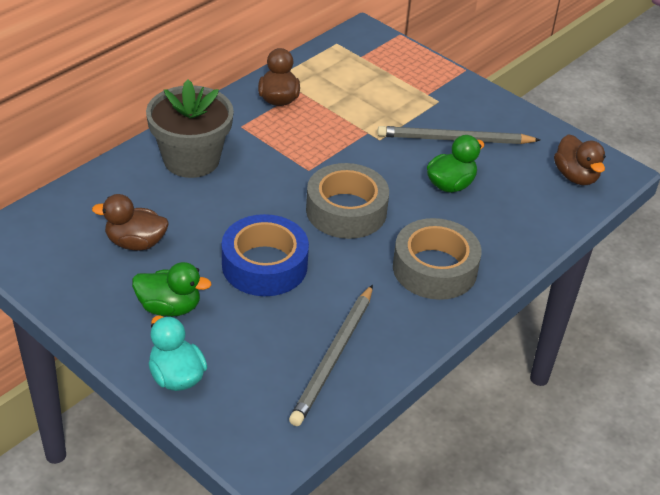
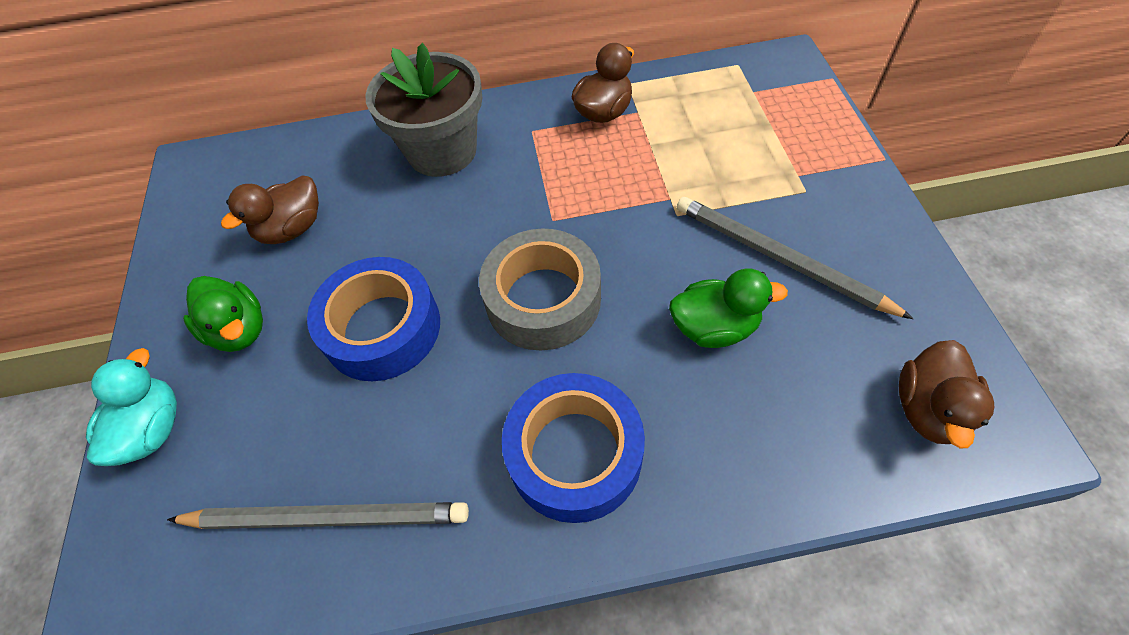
camera: 45 degrees right, 15 degrees up
brown duck [92,194,169,251] -> brown duck turned 90 degrees counterclockwise [221,175,319,244]
grey pencil [289,285,373,426] -> grey pencil turned 150 degrees counterclockwise [167,502,469,529]
grey tape [393,218,482,300] -> blue tape [502,373,645,523]

